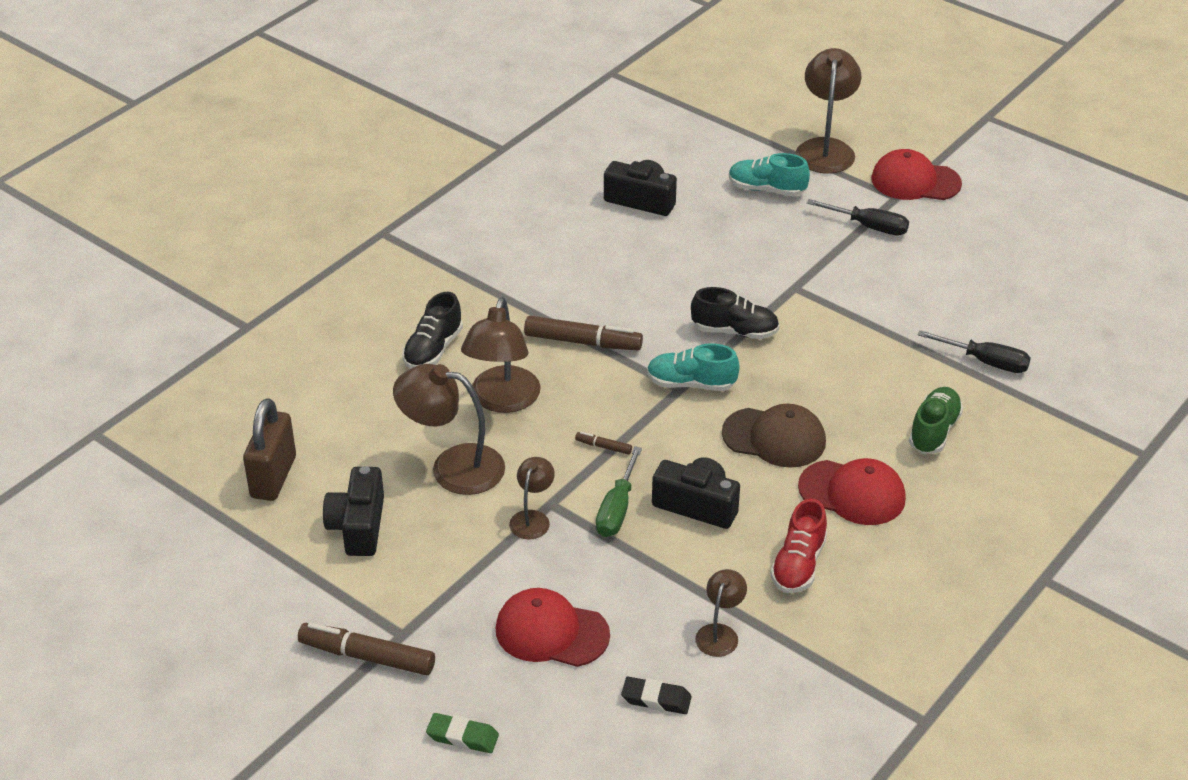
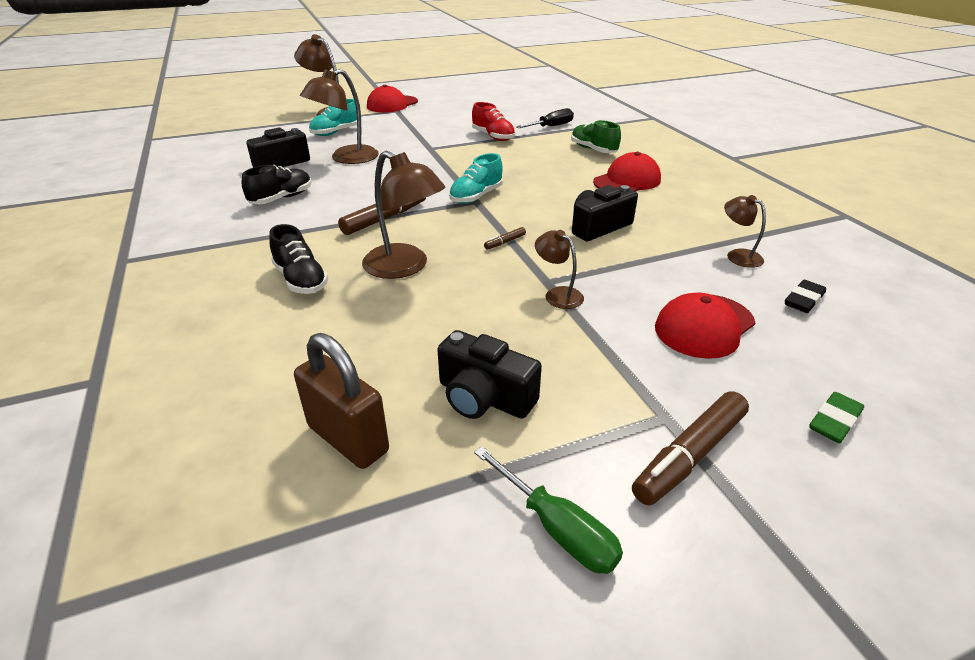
camera: 60 degrees left, 5 degrees down
brown lamp [393,364,505,495] -> brown lamp moved to [300,69,379,164]
green screwdriver [596,446,642,537] -> green screwdriver moved to [474,446,623,574]
black shoe [691,287,779,339] -> black shoe moved to [242,165,312,204]
brown cap [722,404,826,468] -> none
red shoe [770,499,827,593] -> red shoe moved to [472,102,515,141]
black screwdriver [807,199,909,236] -> none

